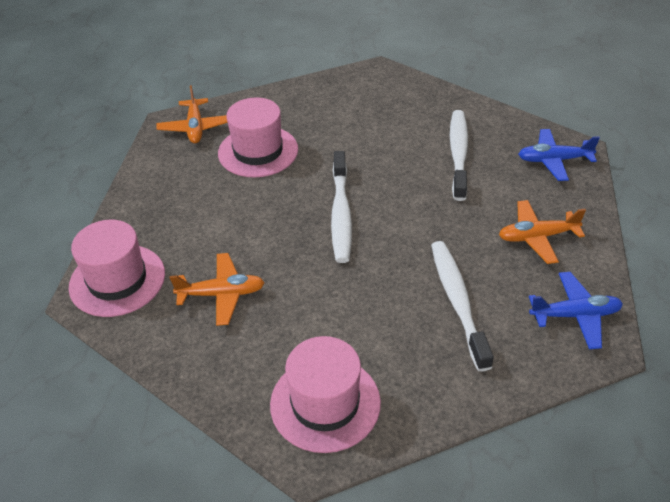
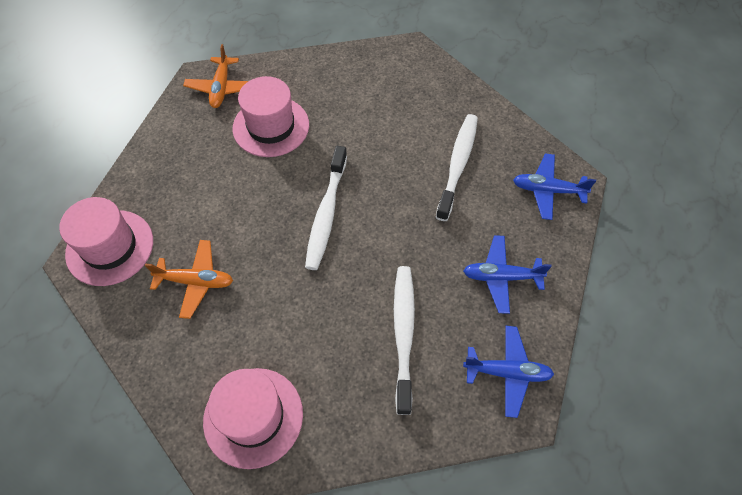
camera: 10 degrees right, 15 degrees up
orange plane [499,200,586,264] -> blue plane [463,235,552,314]

